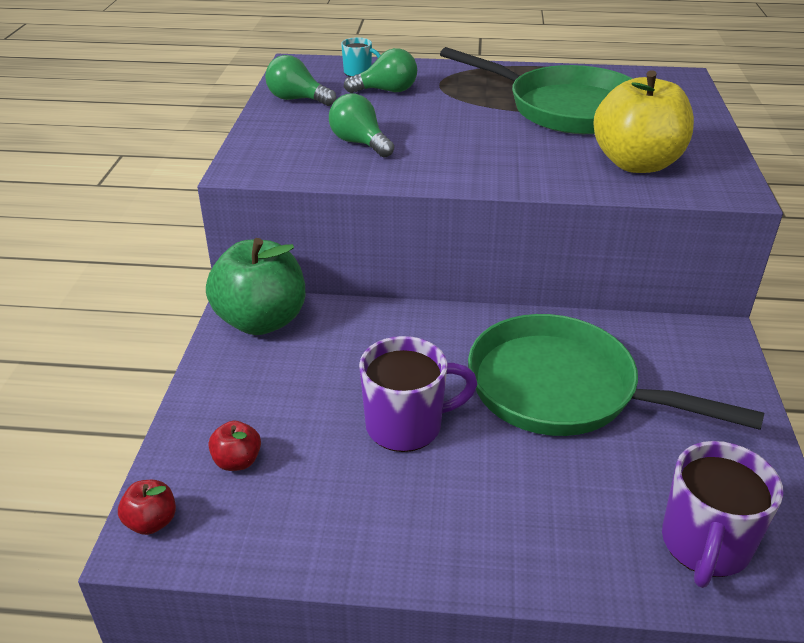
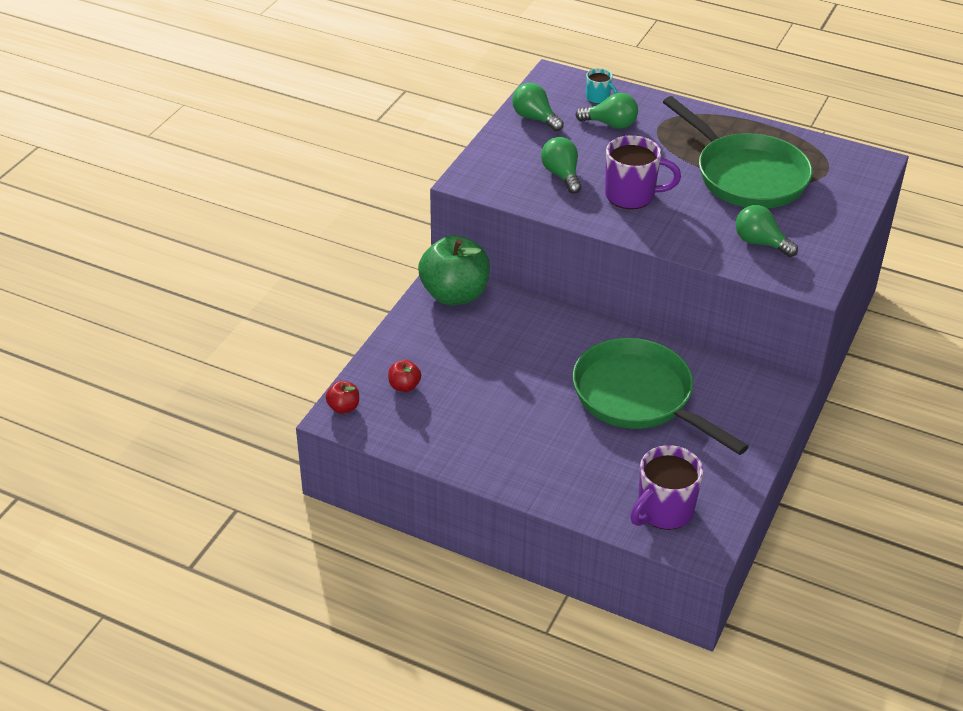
camera: 20 degrees right, 5 degrees up
purple mug [359,336,477,452] -> purple mug moved to [605,135,681,209]
yellow apple [593,70,694,173] -> green light bulb [736,205,798,257]

